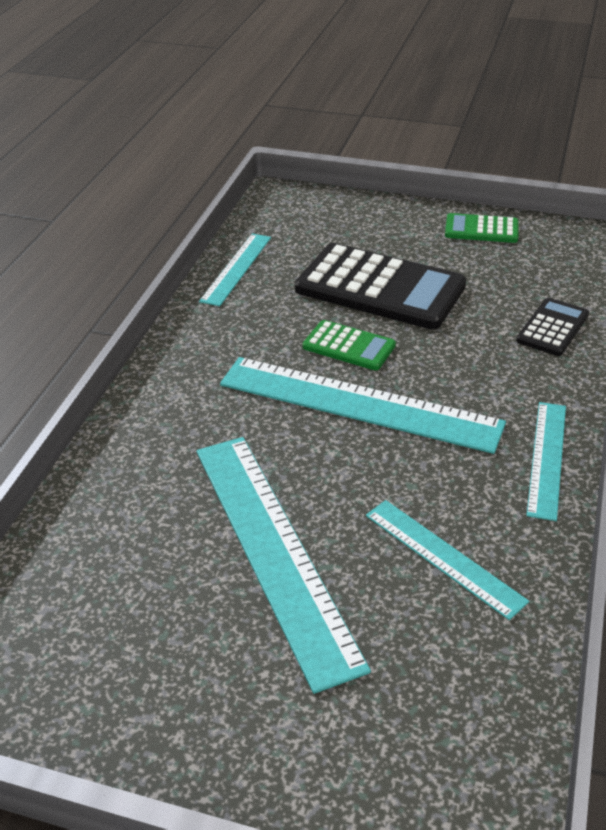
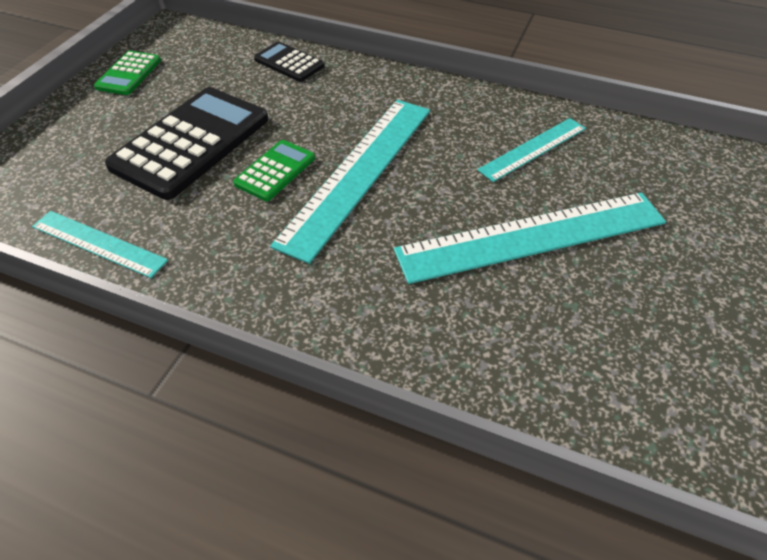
camera: 85 degrees left, 10 degrees up
turquoise ruler [526,402,566,521] -> none

